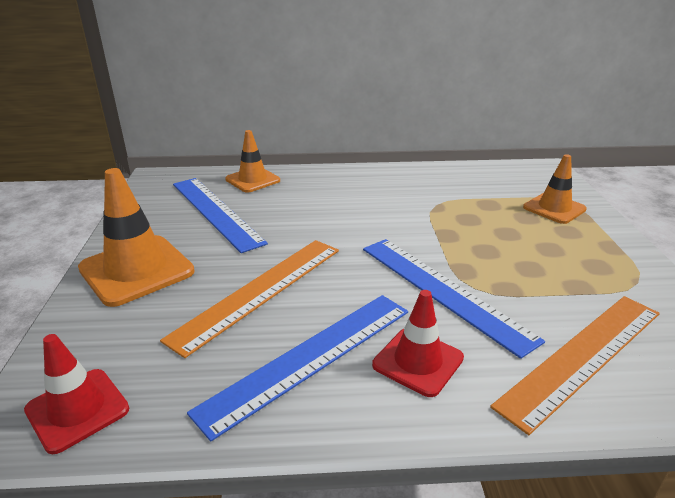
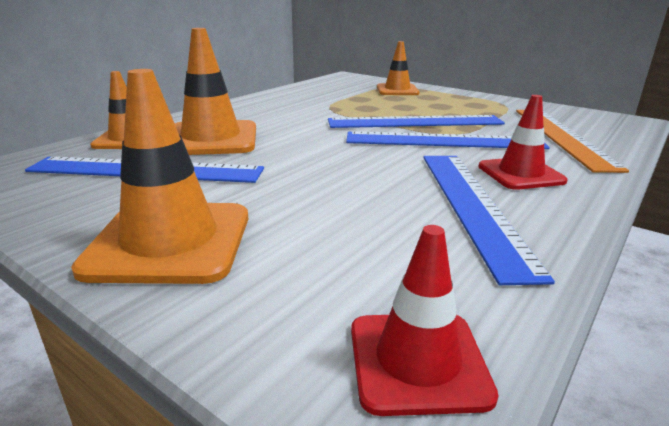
camera: 50 degrees left, 5 degrees down
orange ruler [160,240,339,358] -> none
none -> orange traffic cone [175,28,256,155]
none -> blue ruler [328,115,505,128]

